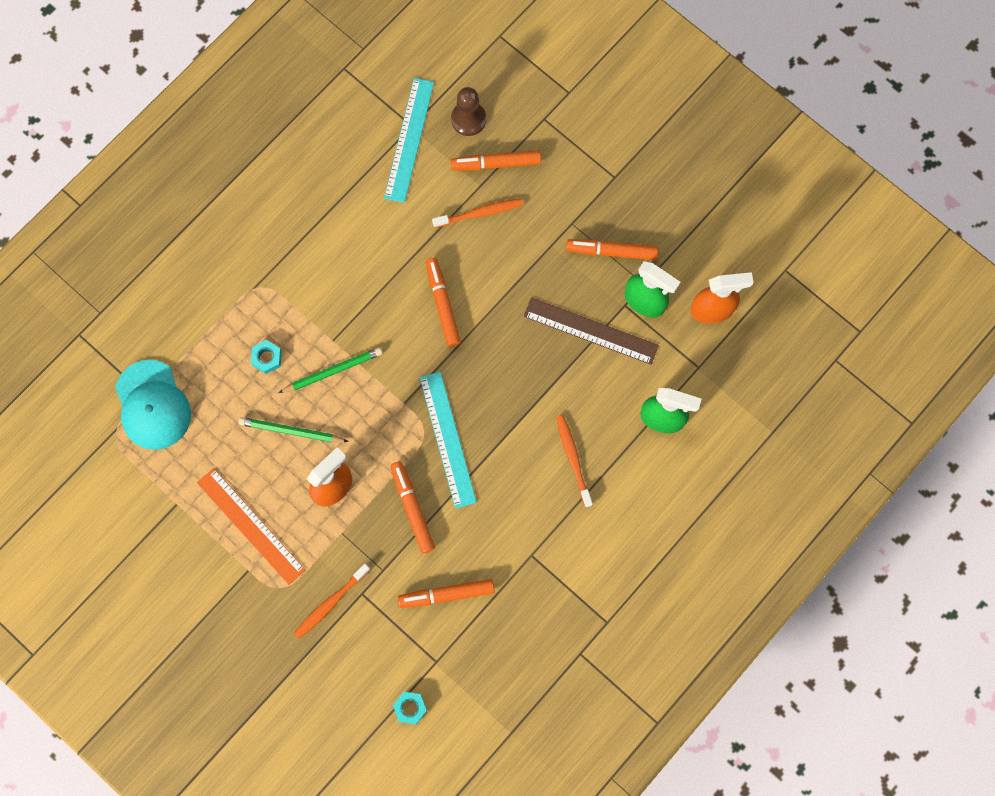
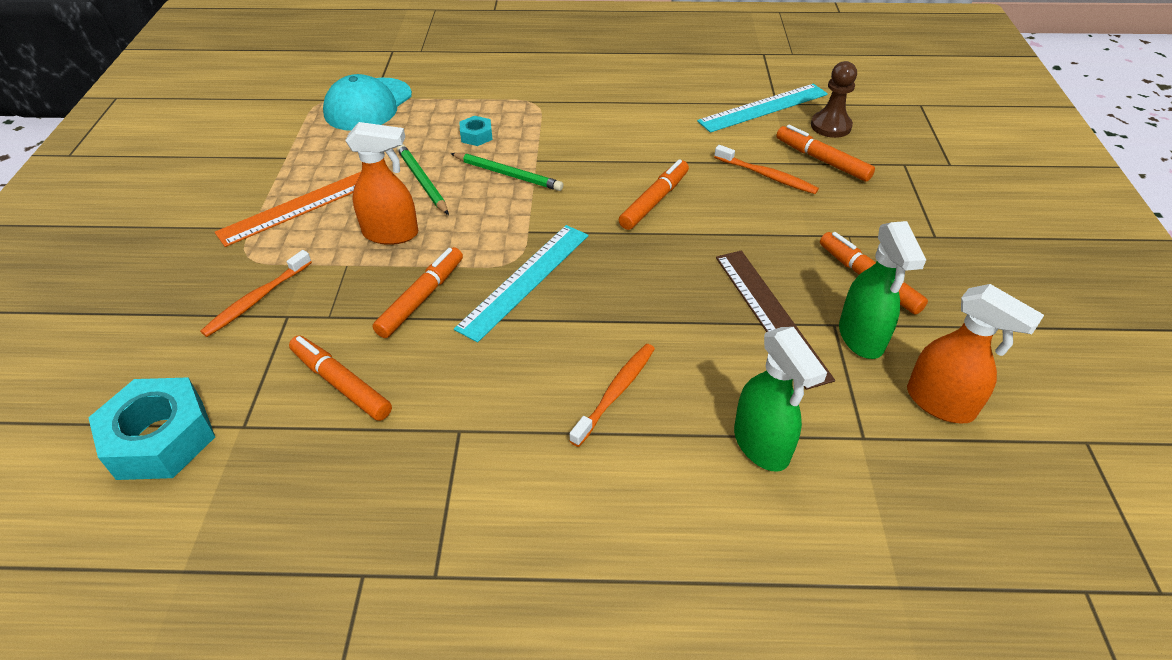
camera: 50 degrees right, 30 degrees down
orange ruler [197,468,306,585] -> orange ruler turned 45 degrees clockwise [215,172,361,247]
orange toothbrush [294,564,370,639] -> orange toothbrush turned 60 degrees counterclockwise [200,250,312,337]
turquoise nut [393,692,427,725] -> turquoise nut [88,377,215,480], size x2.08

